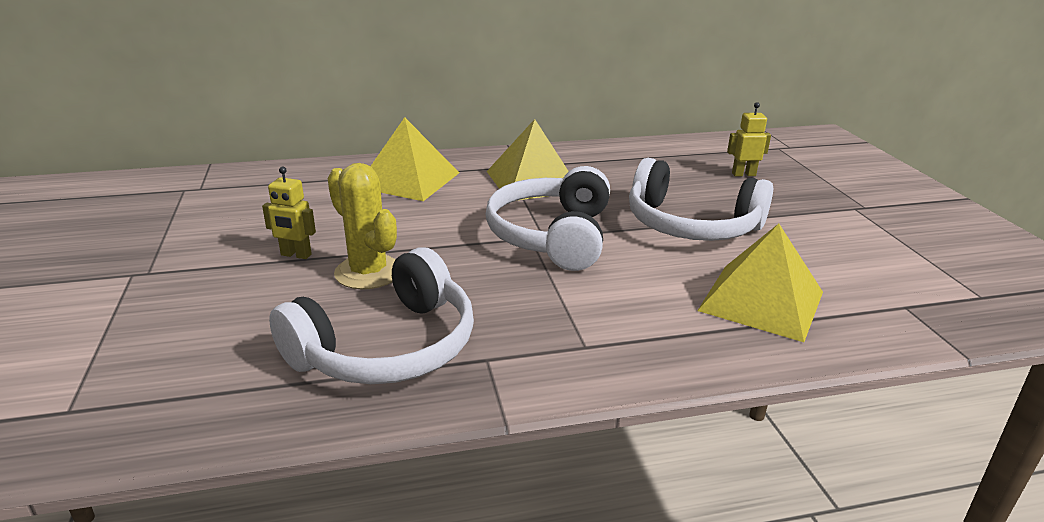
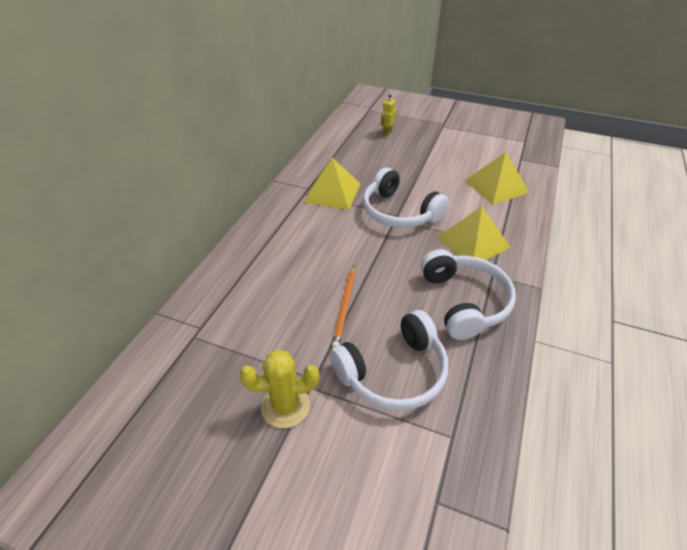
camera: 55 degrees left, 15 degrees up
yellow robot [262,167,316,259] -> orange pencil [332,266,355,348]
yellow cactus [328,163,397,289] -> yellow cactus moved to [240,350,320,428]
yellow pyramid [371,117,459,201] -> yellow pyramid moved to [436,206,511,260]
white headphones [629,158,773,241] -> white headphones moved to [330,310,448,411]

